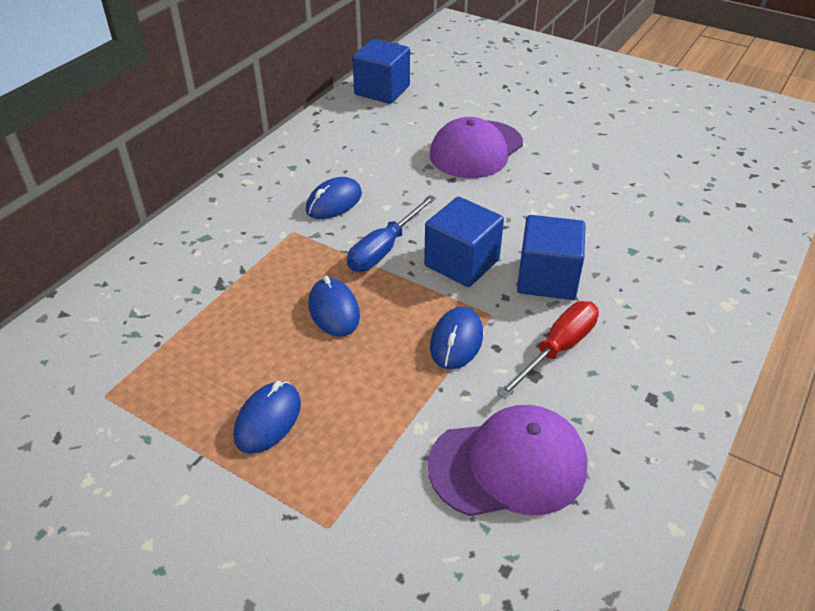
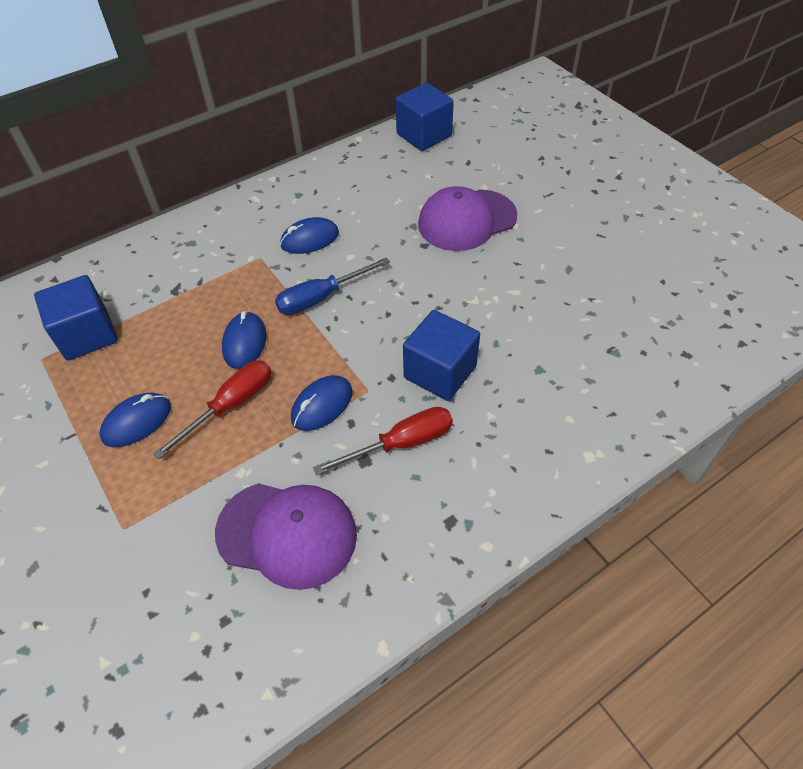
camera: 25 degrees right, 10 degrees up
blue cube [424,197,504,287] -> blue cube moved to [34,275,118,361]
none -> red screwdriver [153,360,272,459]

